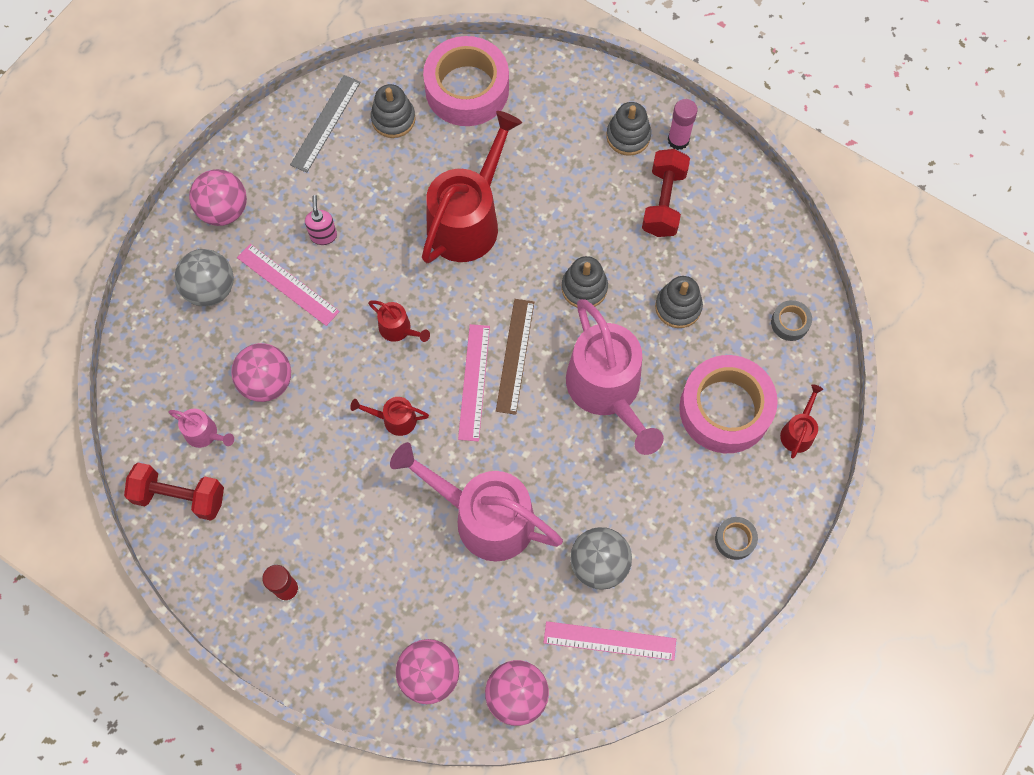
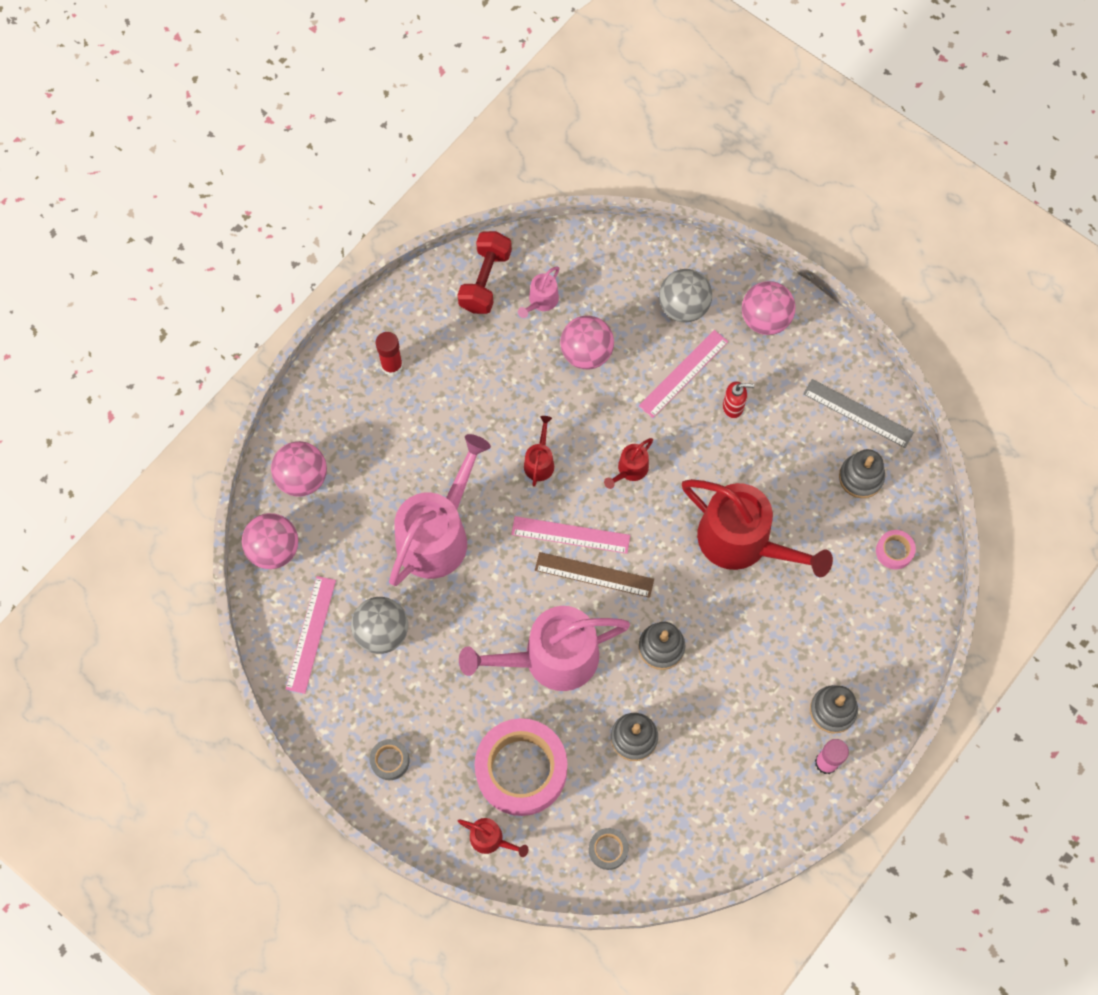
camera: 95 degrees right, 0 degrees up
pink soap dispenser [305,195,337,245] -> red soap dispenser [723,381,754,418]
pink tape [423,36,509,126] -> pink tape [876,530,916,569], size x0.43
red dumbbell [642,149,690,237] -> none

